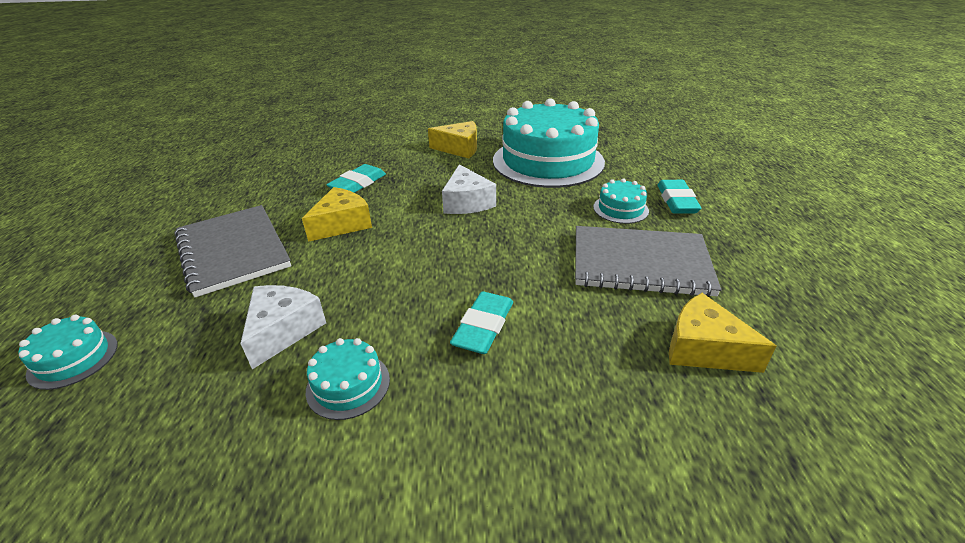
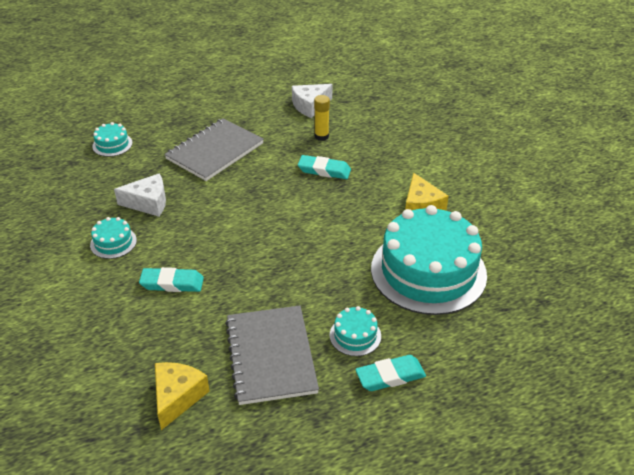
camera: 70 degrees right, 5 degrees up
yellow cheese [302,187,372,242] -> none
white cheese [442,164,496,214] -> white cheese moved to [292,84,333,118]
none -> yellow glue stick [314,95,330,141]

